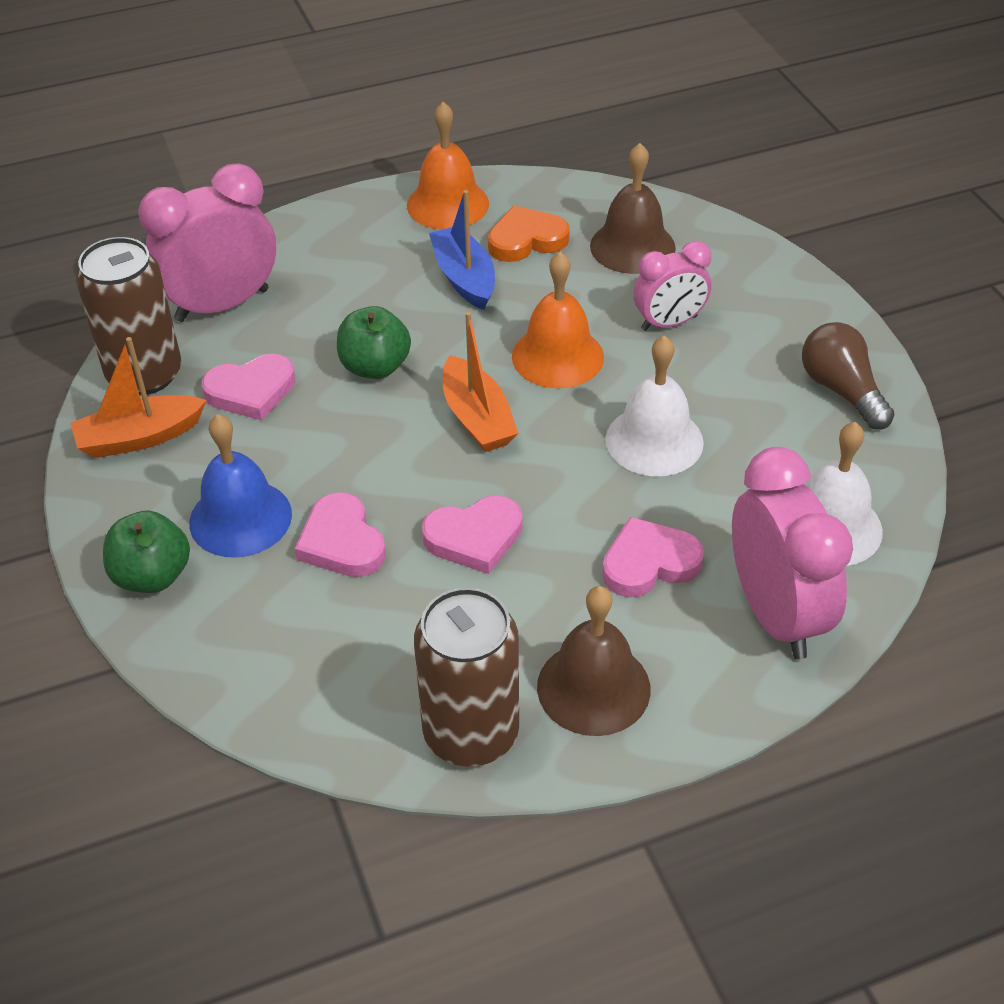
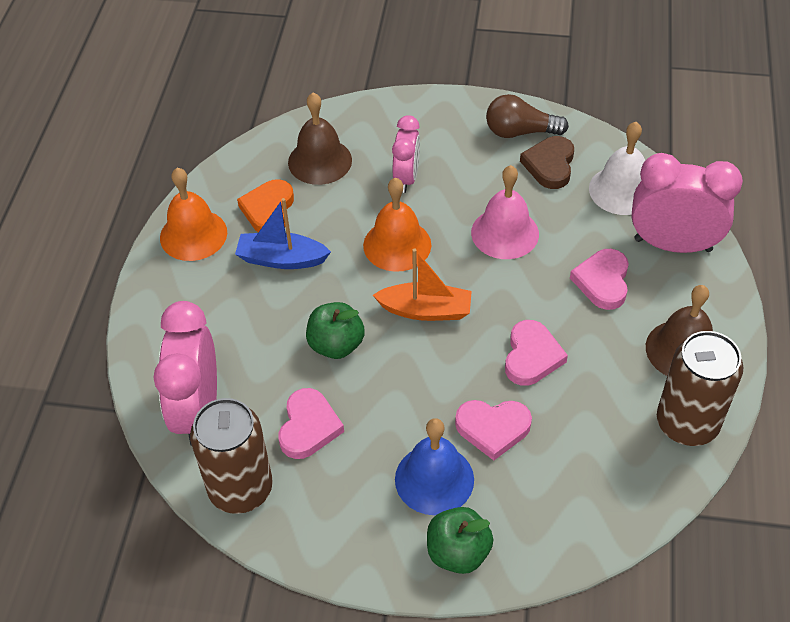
camera: 60 degrees left, 5 degrees up
orange boat [70,337,206,458] -> none
white bell [606,335,704,476] -> pink bell [471,165,539,259]
none -> brown heart [520,136,574,189]

